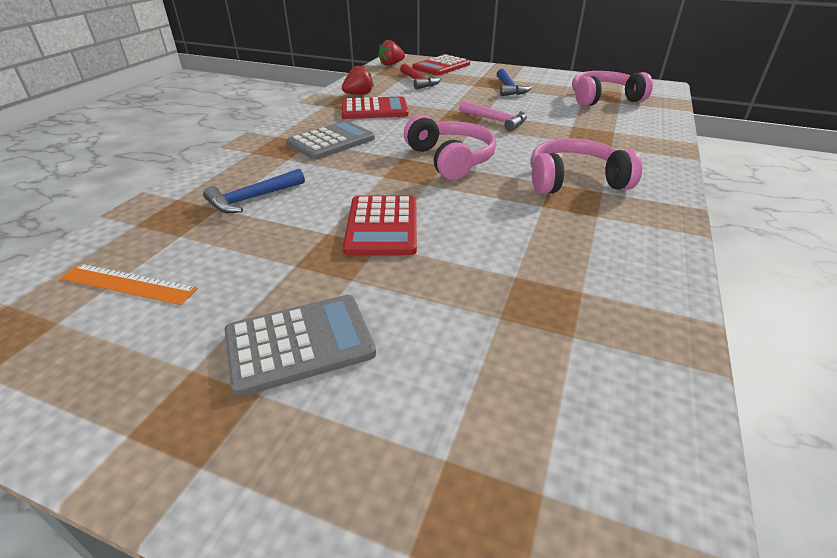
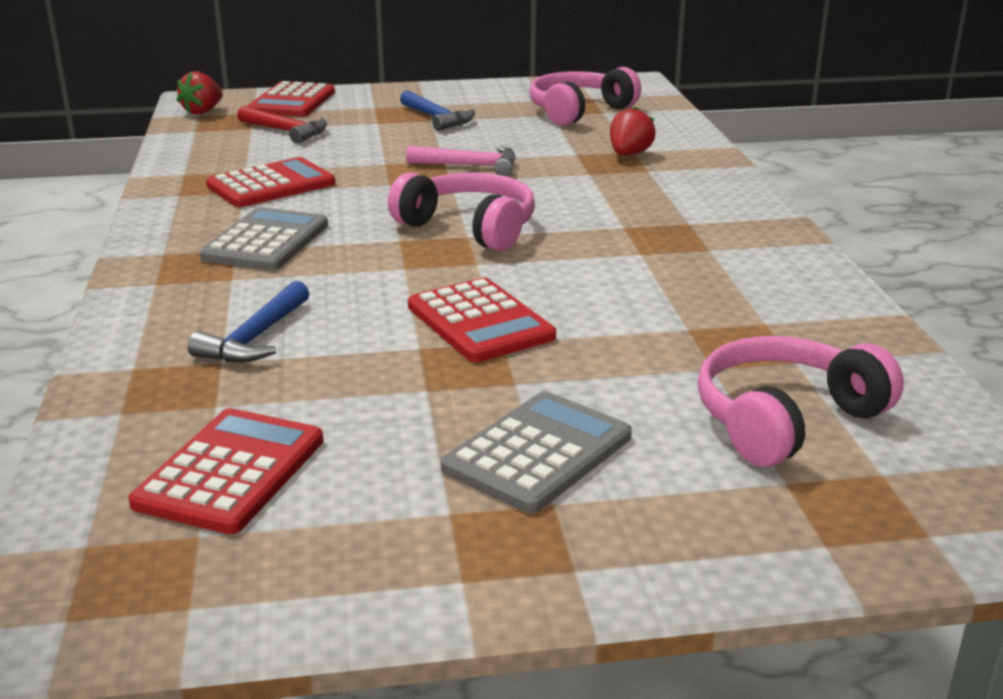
camera: 30 degrees left, 10 degrees down
orange ruler [60,264,198,305] -> red calculator [129,408,323,535]
red strawberry [342,65,374,95] -> red strawberry moved to [610,106,656,155]
pink headphones [531,138,642,194] -> pink headphones moved to [698,336,904,467]

